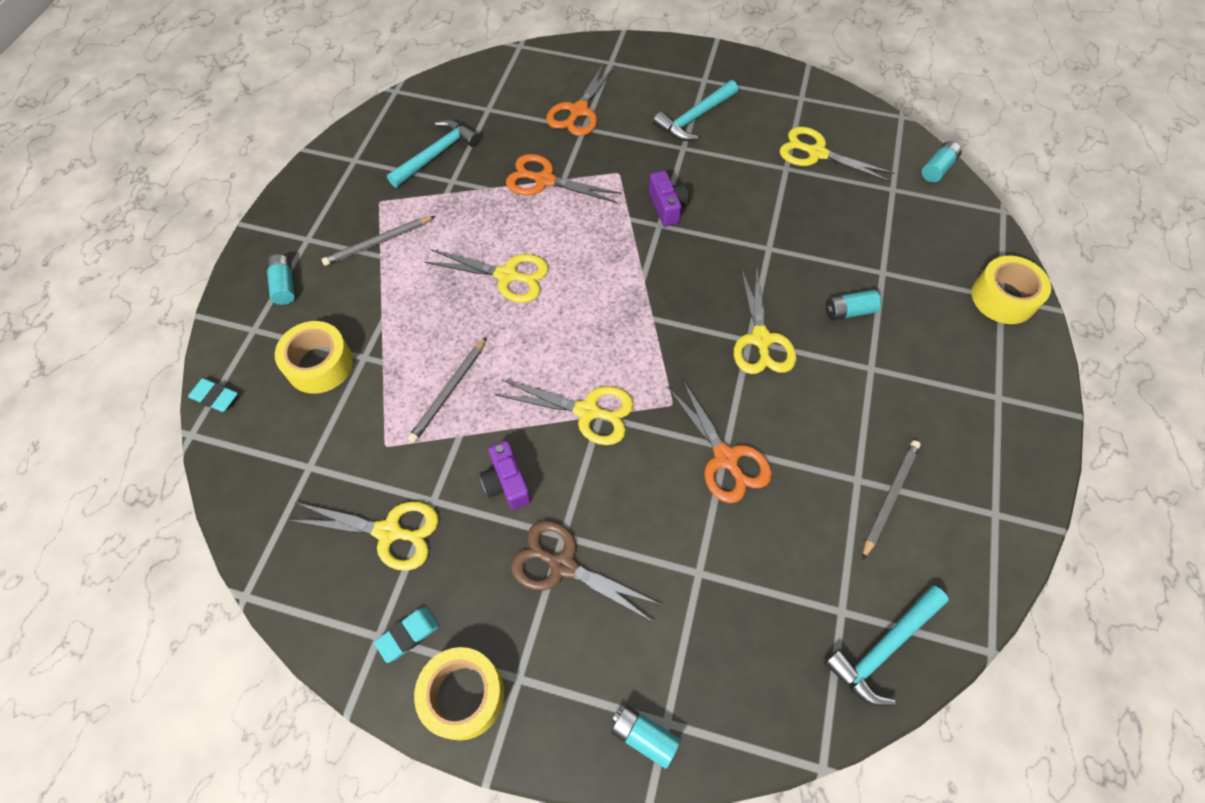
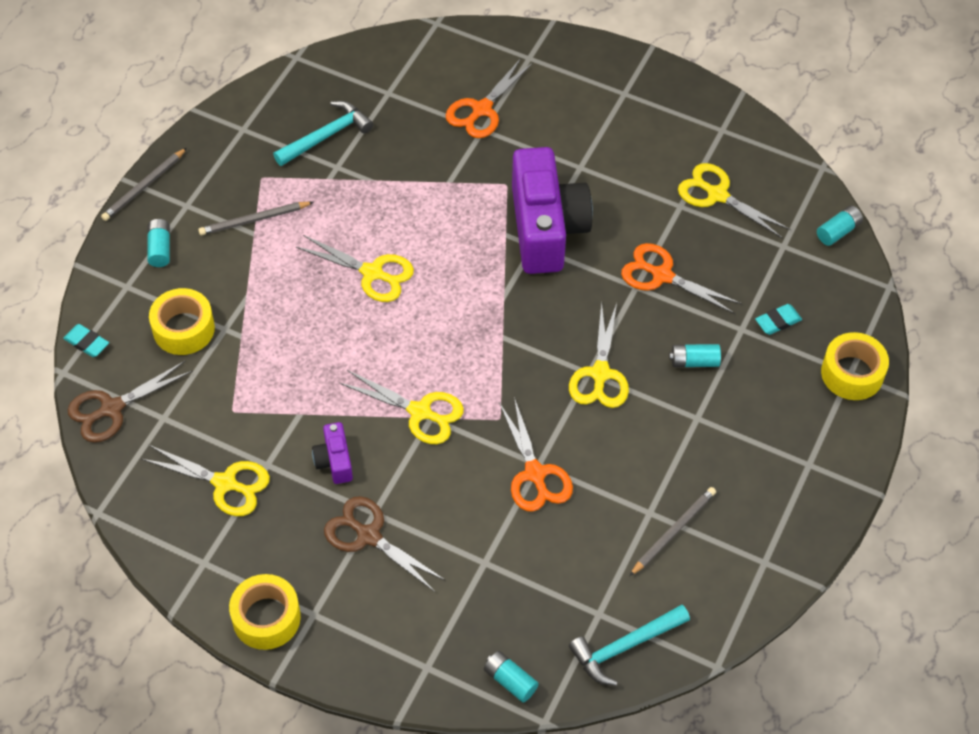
camera: 10 degrees right, 5 degrees down
turquoise eraser [374,607,439,663] -> turquoise eraser moved to [755,304,802,335]
grey pencil [408,337,487,443] -> grey pencil moved to [101,148,187,221]
orange scissors [506,154,622,203] -> orange scissors moved to [621,243,742,314]
turquoise battery [611,705,681,769] -> turquoise battery moved to [484,651,539,703]
purple camera [649,171,689,226] -> purple camera [512,147,593,274], size x2.27
turquoise hammer [653,80,738,141] -> none
none -> brown scissors [68,361,193,443]

